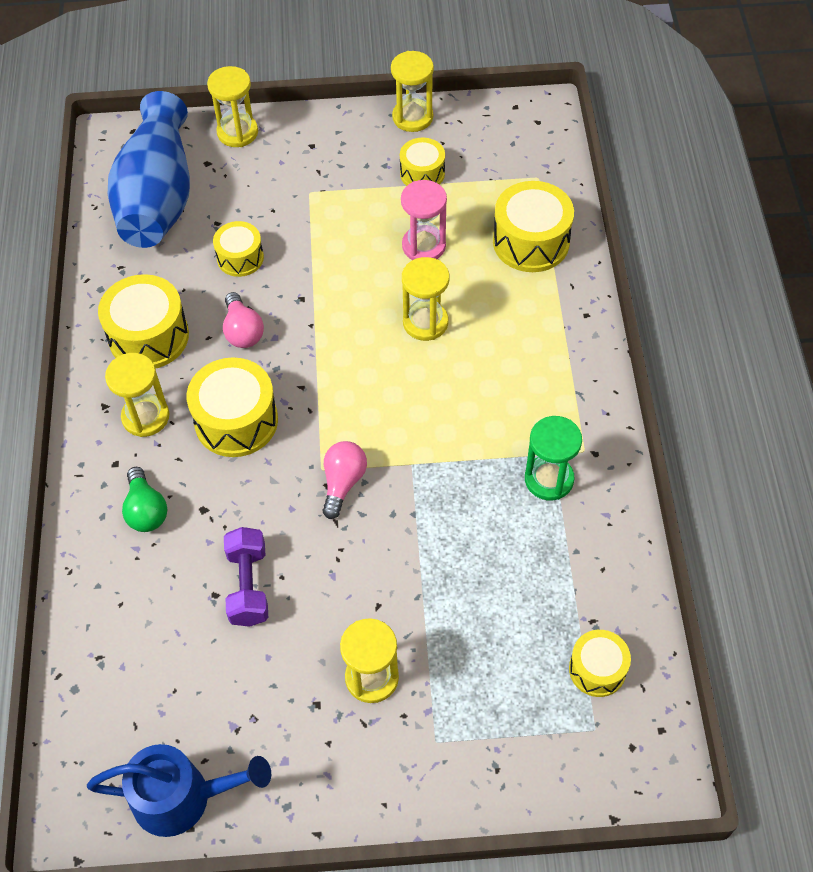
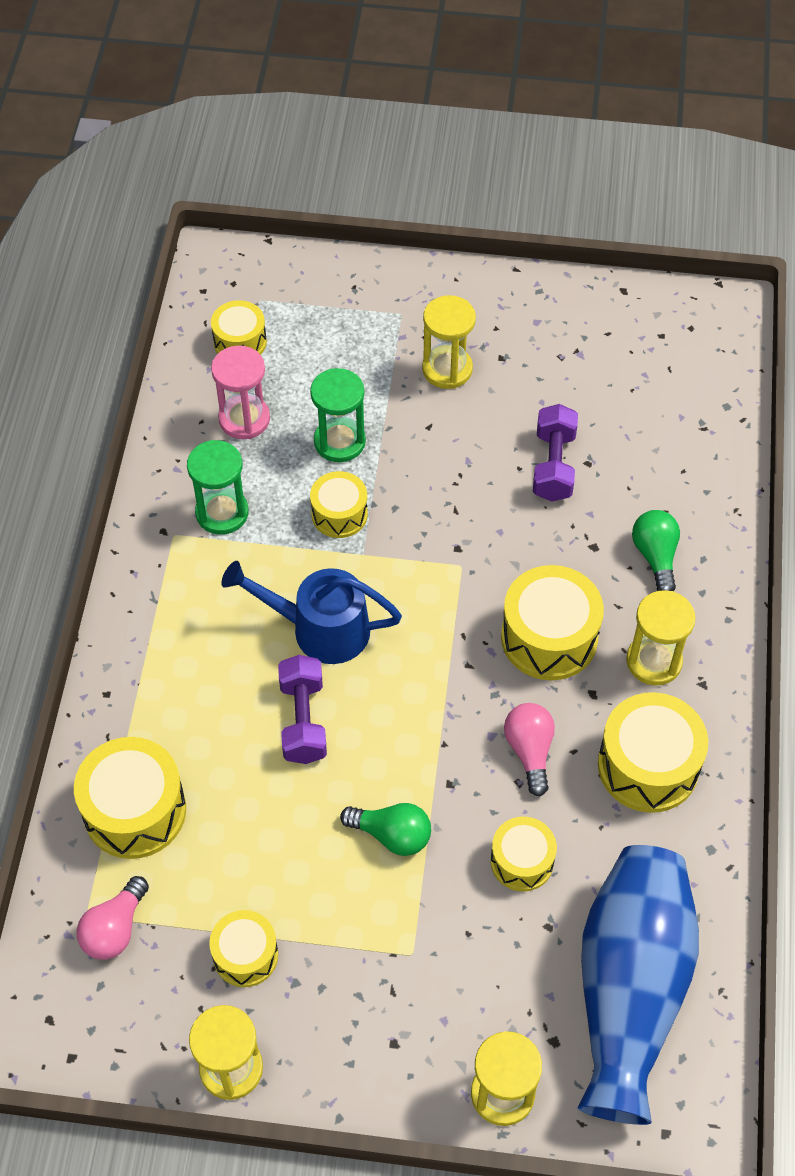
camera: 170 degrees left, 0 degrees up
blue watering can [87,744,271,837] -> blue watering can moved to [221,561,402,664]
pink light bulb [323,441,367,519] -> pink light bulb moved to [77,876,149,960]
pink hourglass [401,180,447,260] -> pink hourglass moved to [211,346,270,439]
yellow hourglass [402,257,449,341] -> purple dumbbell [278,655,327,764]
none -> green hourglass [310,368,366,462]
none -> yellow drum [310,471,368,538]
none -> green light bulb [340,803,431,856]

